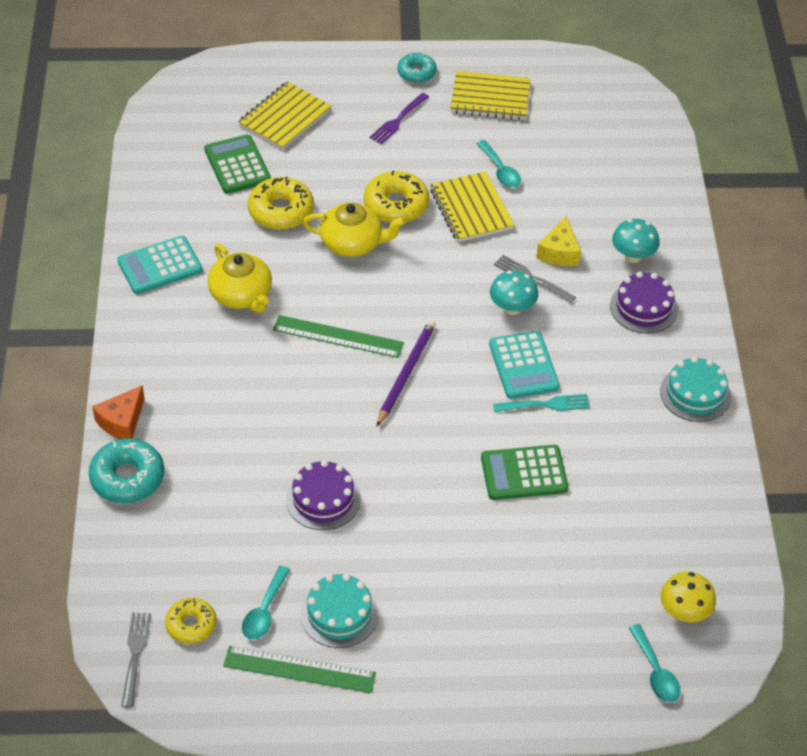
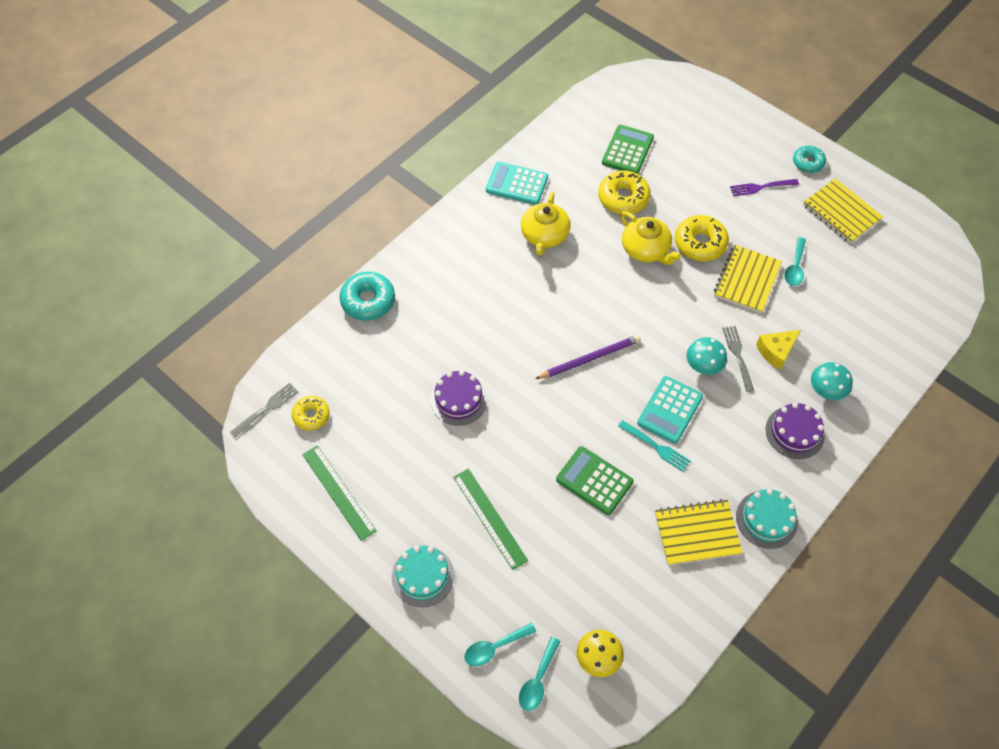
camera: 45 degrees right, 10 degrees up
orange cheese [92,385,145,439] -> none
yellow notebook [238,81,331,150] -> yellow notebook moved to [655,499,743,565]
turquoise spoon [242,566,290,640] -> turquoise spoon moved to [464,623,536,666]
green ruler [273,315,404,358] -> green ruler moved to [453,469,528,570]
turquoise cake [300,573,379,648] -> turquoise cake moved to [392,545,454,607]

